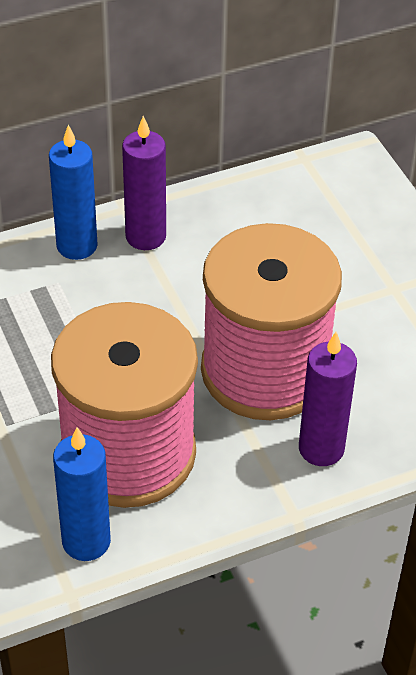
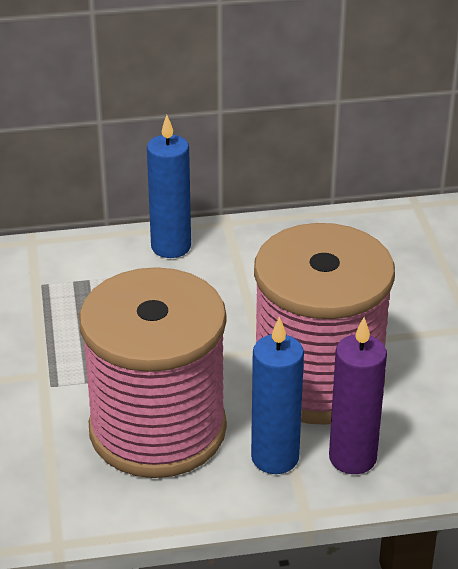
camera: 15 degrees right, 10 degrees down
blue candle [53,427,111,561] -> blue candle moved to [251,316,304,474]
purple candle [122,116,166,250] -> none

